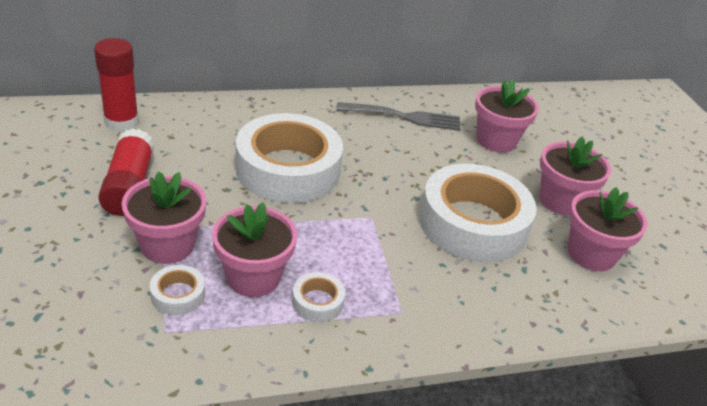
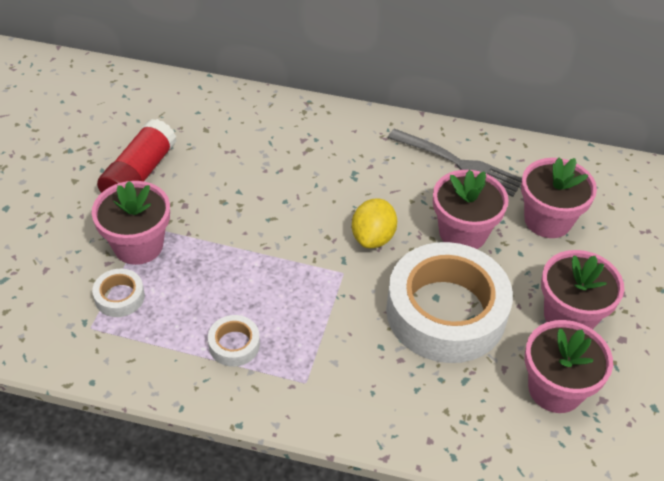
camera: 30 degrees right, 10 degrees up
red glue stick [94,38,139,132] -> none
pink flower pot [212,202,297,297] -> pink flower pot moved to [433,170,508,249]
white tape [236,113,343,203] -> none
none -> yellow lemon [352,198,397,248]

